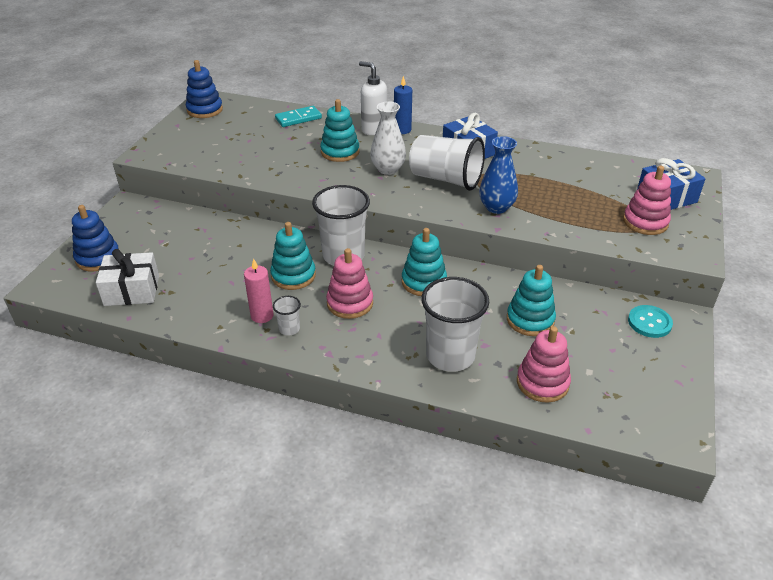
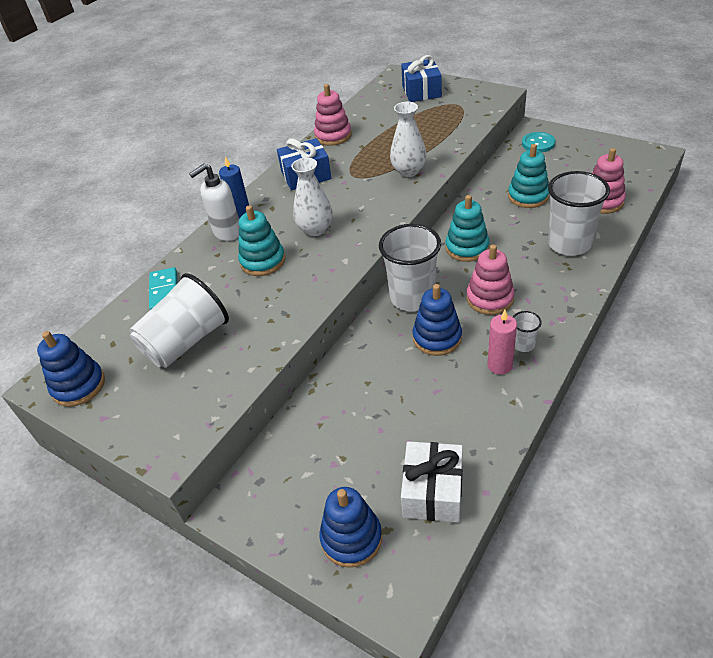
camera: 70 degrees left, 5 degrees up
turquoise stacking toy [270,222,316,290] -> blue stacking toy [413,284,462,356]
white cup [409,135,485,191] -> white cup moved to [129,273,229,368]
blue vase [479,136,518,214] -> white vase [390,102,427,177]
pink stacking toy [623,166,671,235] -> pink stacking toy moved to [314,84,352,146]

